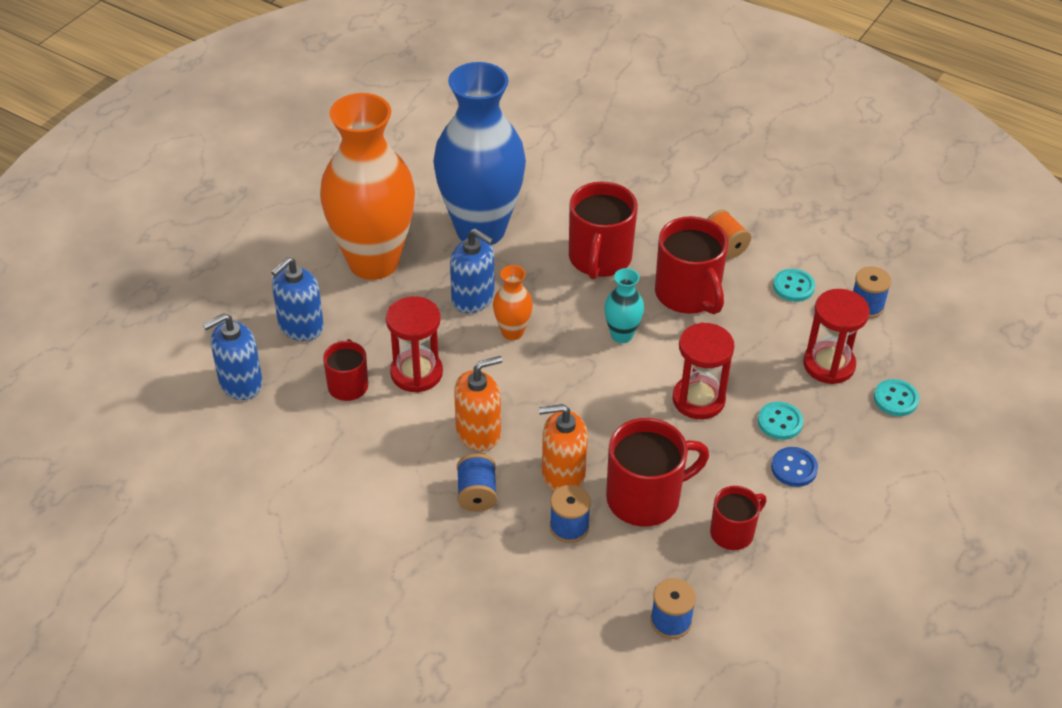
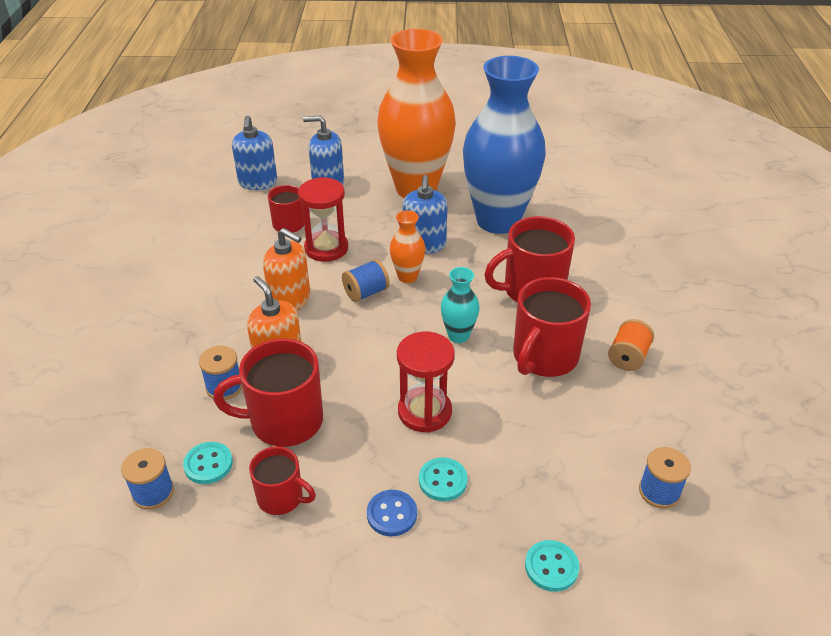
camera: 60 degrees right, 5 degrees down
blue soap dispenser [203,313,263,400] -> blue soap dispenser turned 120 degrees counterclockwise [232,115,277,190]
blue spool [457,453,497,512] -> blue spool moved to [342,259,390,302]
red mug [606,418,709,527] -> red mug turned 135 degrees clockwise [213,339,323,447]
turquoise button [773,269,815,302] -> turquoise button moved to [183,442,233,484]
red hourglass [803,289,870,384] -> none

